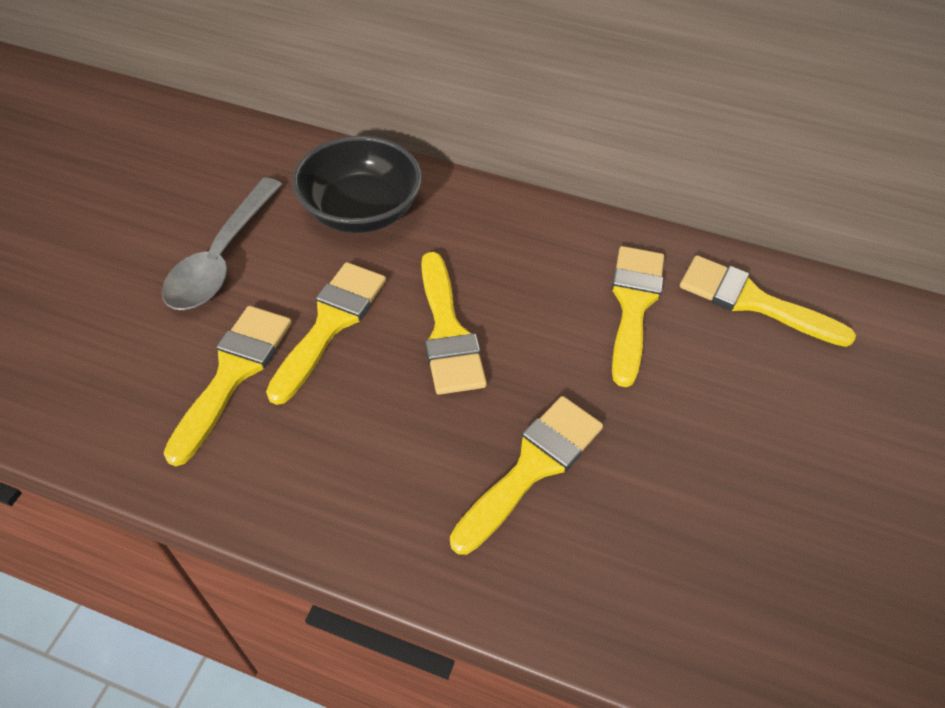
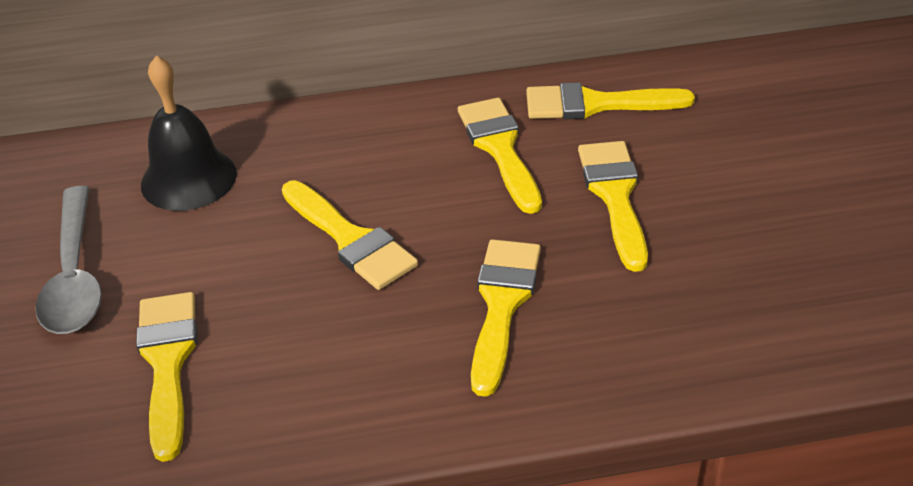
camera: 25 degrees left, 10 degrees down
yellow brush [266,262,386,405] -> yellow brush moved to [578,141,648,272]
black bowl [292,136,422,233] -> black bell [141,56,237,211]

